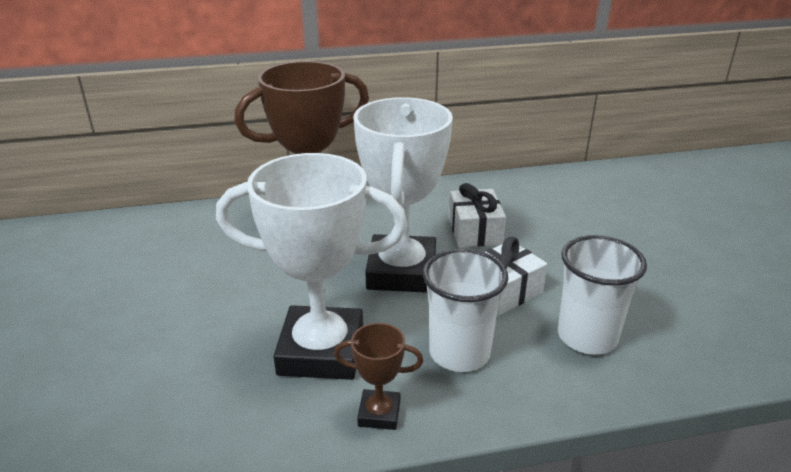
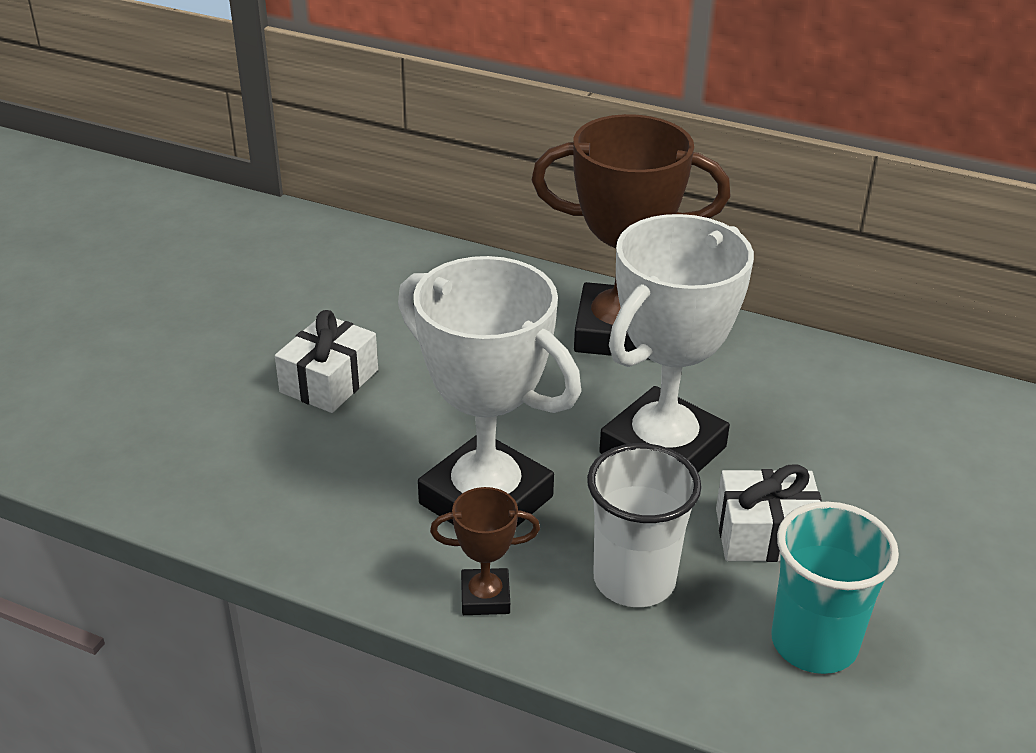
camera: 35 degrees right, 5 degrees up
brown trophy [334,323,423,430] -> brown trophy turned 45 degrees counterclockwise [430,487,540,615]
white gift [449,183,506,247] -> white gift moved to [275,310,378,413]
white cup [558,235,647,355] -> turquoise cup [771,502,899,674]

